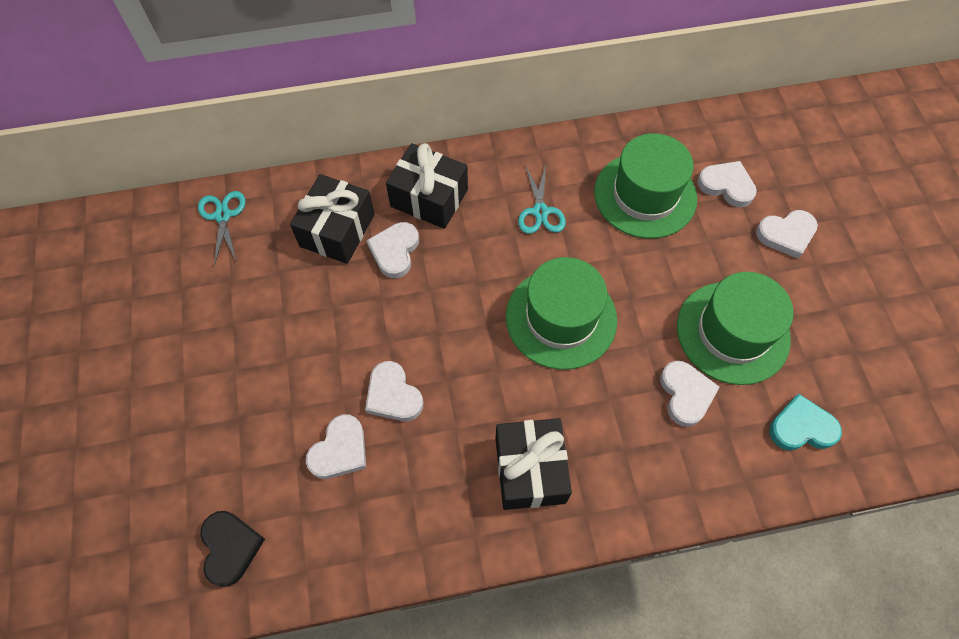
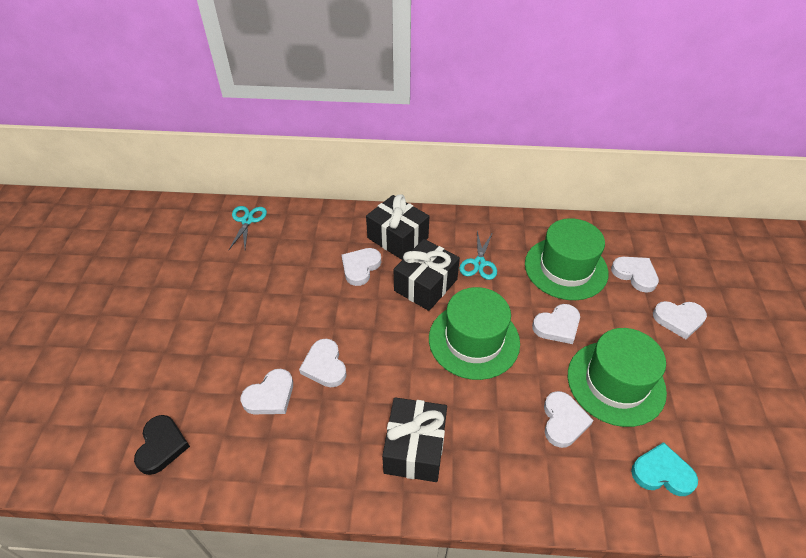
camera: 15 degrees right, 15 degrees down
black gift [290,174,375,264] -> black gift moved to [394,239,460,311]
none -> white heart [532,304,580,344]

